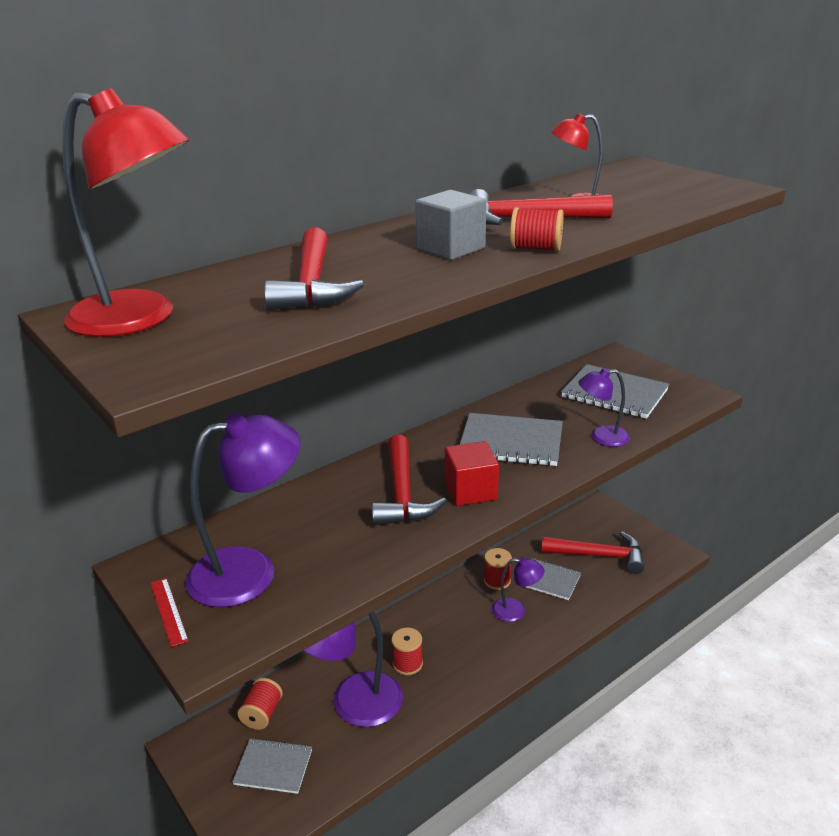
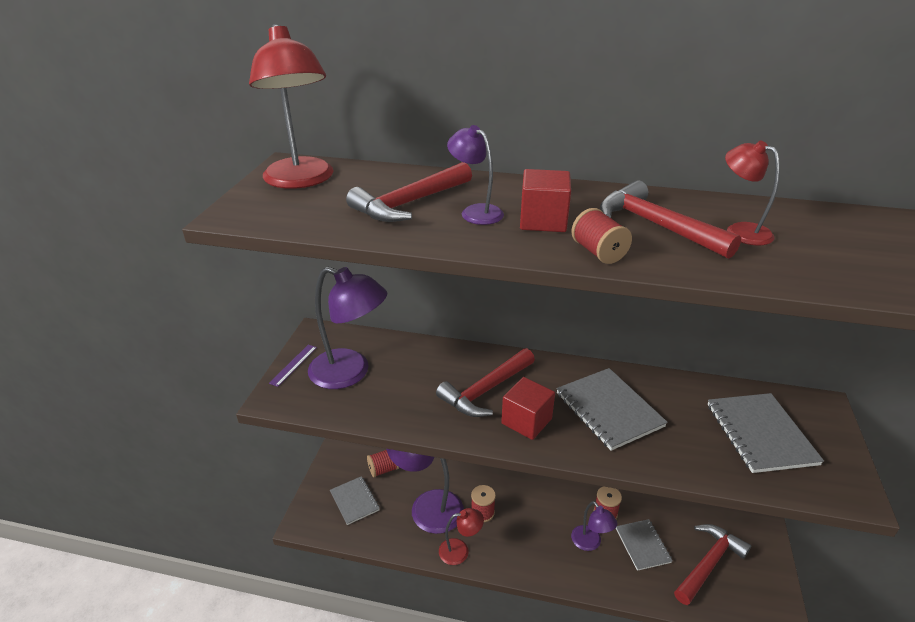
camera: 50 degrees right, 5 degrees up
red ruler [150,578,189,647] -> purple ruler [269,345,317,387]
grey cube [415,190,487,260] -> red cube [520,169,571,232]
red hammer [541,531,644,574] -> red hammer turned 105 degrees counterclockwise [674,524,751,605]
purple lamp [578,368,630,447] -> purple lamp moved to [447,125,504,225]
none -> red lamp [439,508,484,565]

